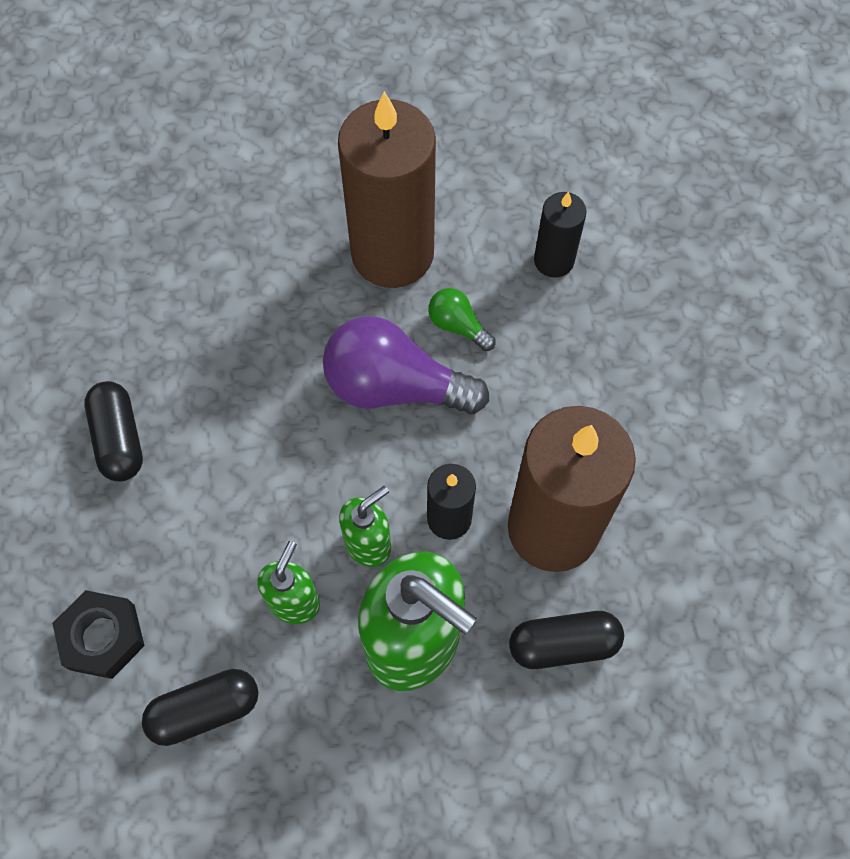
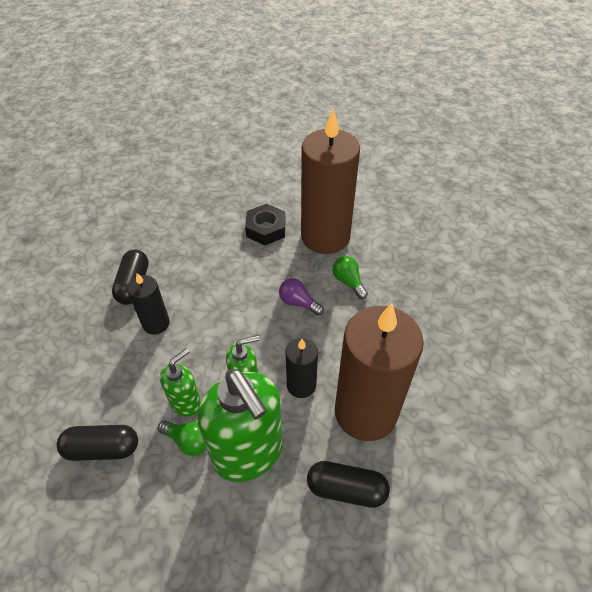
camera: 20 degrees right, 15 degrees down
black nut [52,590,145,679] -> black nut moved to [245,204,286,245]
purple light bulb [323,316,489,414] -> purple light bulb [279,278,324,315], size x0.48
black candle [534,192,587,278] -> black candle moved to [127,273,170,335]
none -> green light bulb [158,420,207,456]

